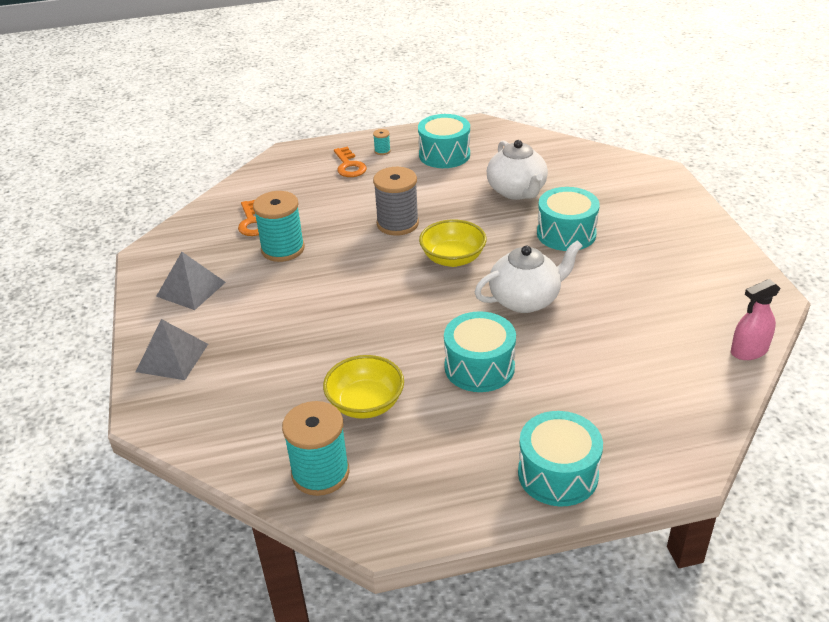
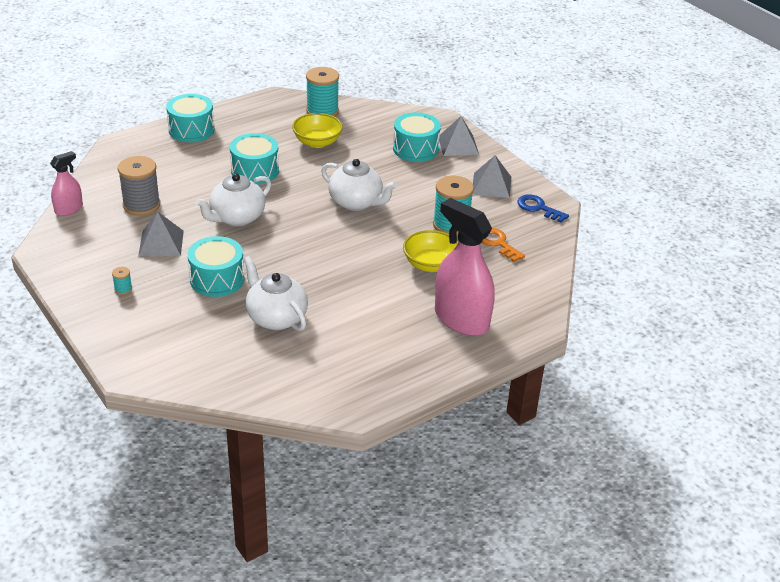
camera: 155 degrees right, 0 degrees up
orange key [334,147,367,177] -> pink spray bottle [435,198,495,336]
turquoise spool [373,129,391,155] -> turquoise spool moved to [112,267,132,295]
grey spool [373,167,419,236] -> grey spool moved to [118,156,160,216]
turquoise drum [418,114,470,168] -> turquoise drum moved to [393,112,441,162]
yellow bowl [419,219,487,267] -> yellow bowl moved to [403,230,458,272]
none -> grey pyramid [138,212,184,256]
none -> white teapot [321,159,397,211]
none -> blue key [518,194,569,223]

